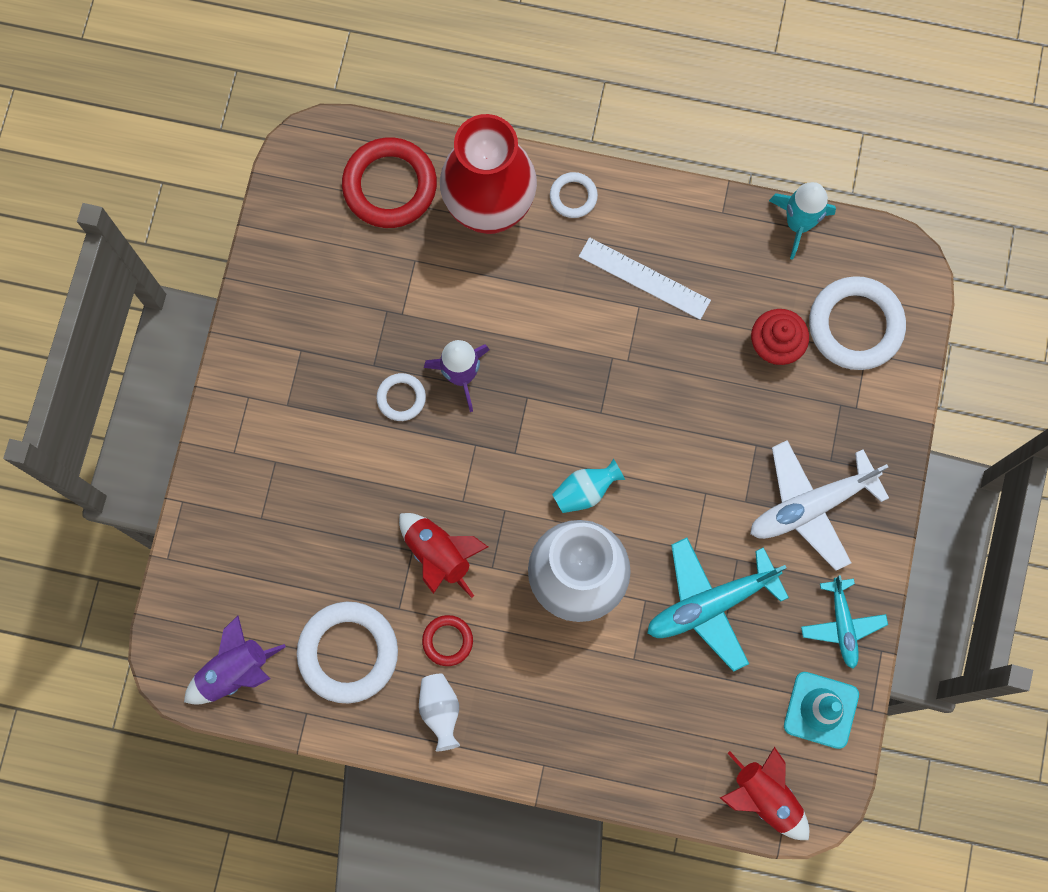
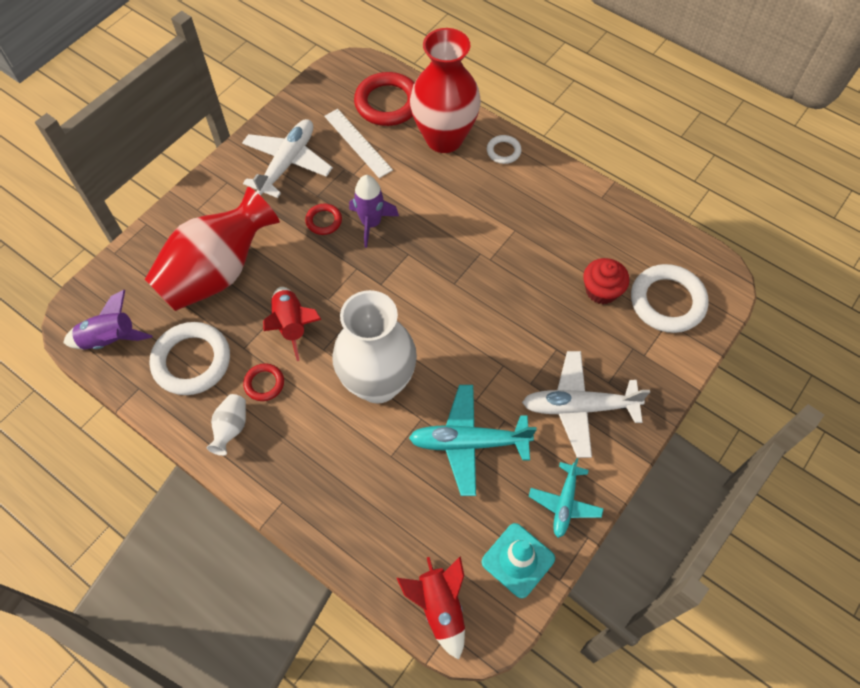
camera: 25 degrees right, 15 degrees down
white ring [376,373,426,421] -> red ring [305,204,342,235]
turquoise vase [552,459,625,513] -> none
white ruler [579,237,711,320] -> white ruler moved to [324,109,393,178]
turquoise rocket [769,182,836,260] -> none
none -> red vase [145,187,280,311]
none -> white plane [242,119,333,198]

